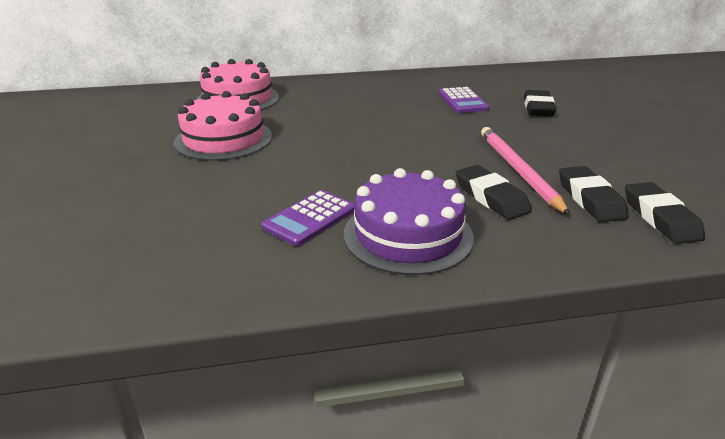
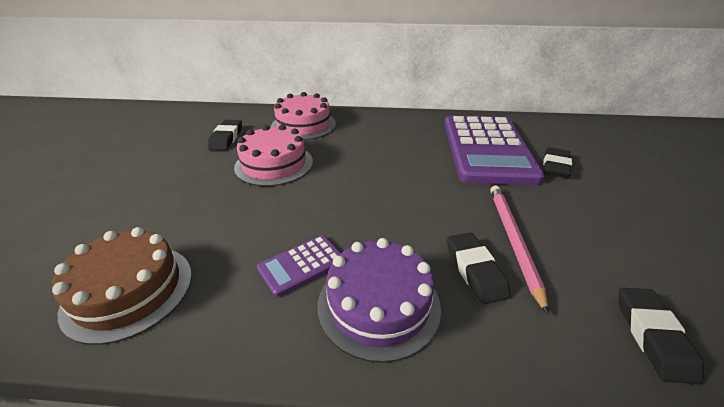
camera: 15 degrees right, 5 degrees up
purple calculator [438,87,490,113] -> purple calculator [444,115,545,185], size x2.40
black eraser [559,166,628,222] -> black eraser moved to [208,120,242,150]
none -> brown cake [52,227,192,345]

